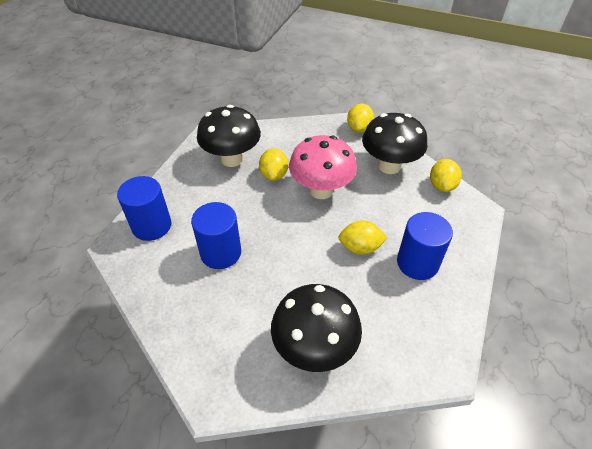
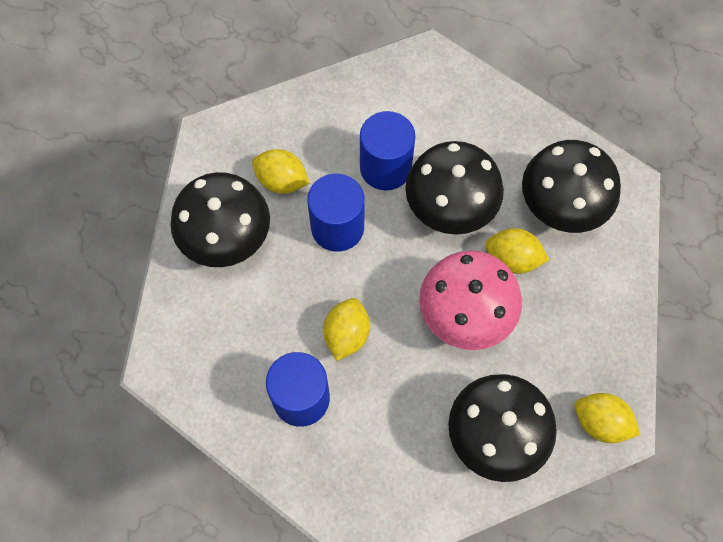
camera: 105 degrees right, 20 degrees up
blue cylinder [117,176,171,241] -> blue cylinder moved to [307,173,365,252]
yellow lemon [430,159,462,192] -> yellow lemon moved to [252,149,310,194]
none -> black mushroom [405,141,504,235]

